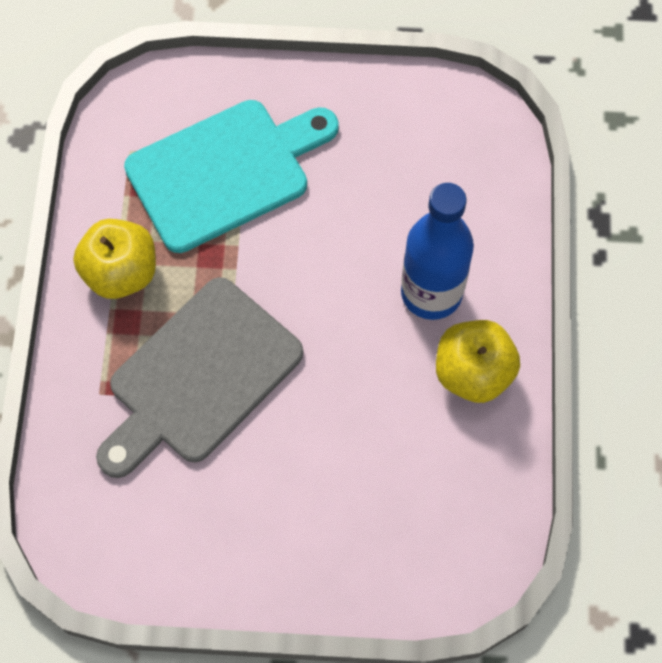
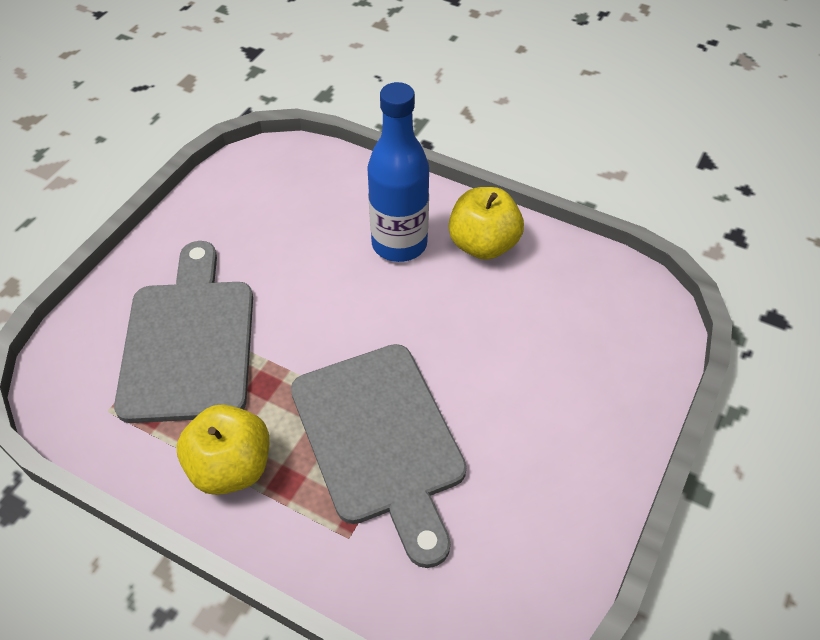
camera: 65 degrees left, 15 degrees down
turquoise cutting board [124,100,339,253] -> grey cutting board [114,241,253,423]

